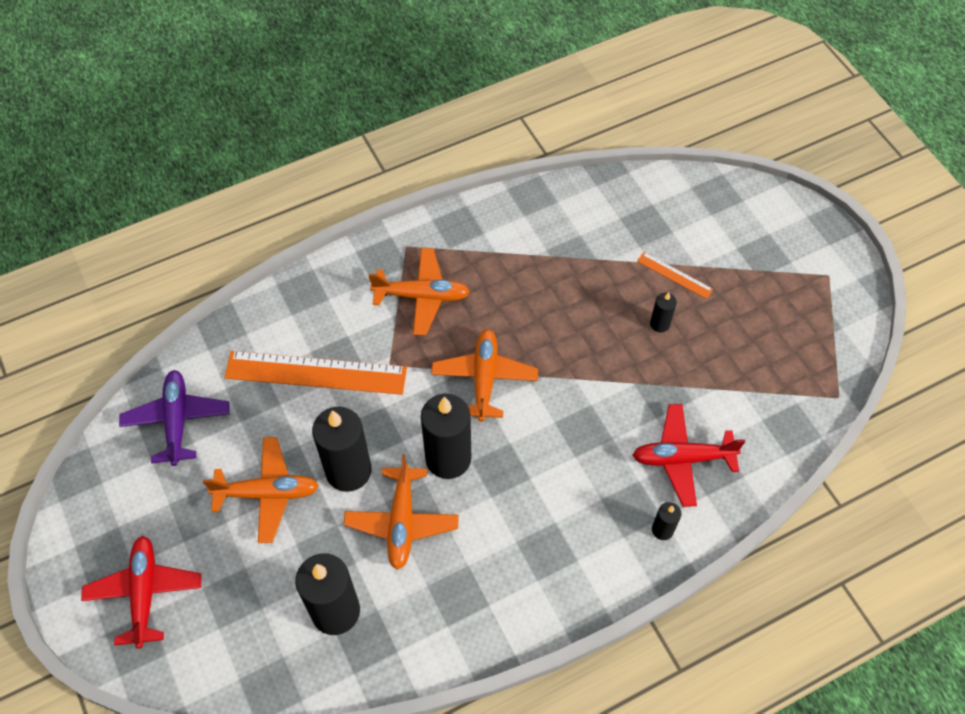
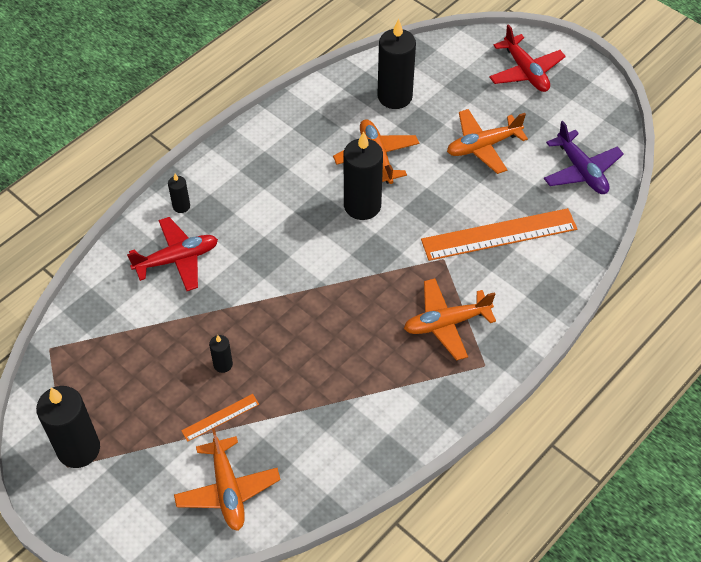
camera: 160 degrees right, 5 degrees down
black candle [312,407,372,492] -> black candle moved to [36,386,100,468]
orange plane [431,329,538,422] -> orange plane moved to [174,428,281,531]
orange ruler [637,252,713,299] -> orange ruler turned 45 degrees counterclockwise [181,394,259,442]

